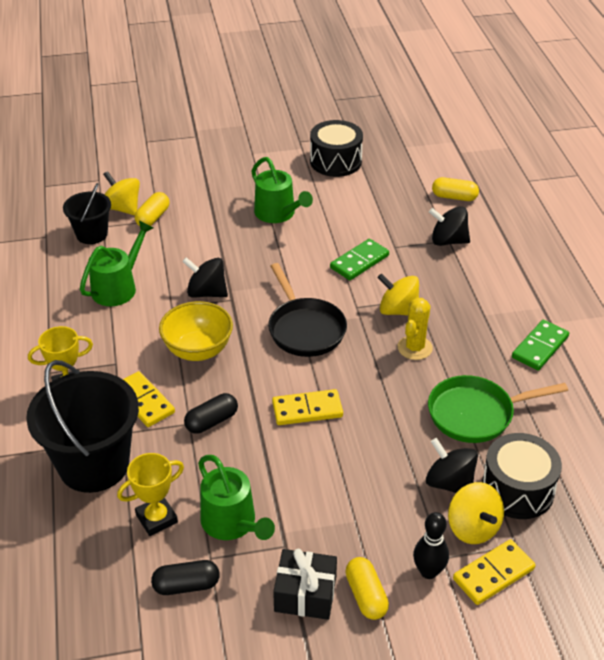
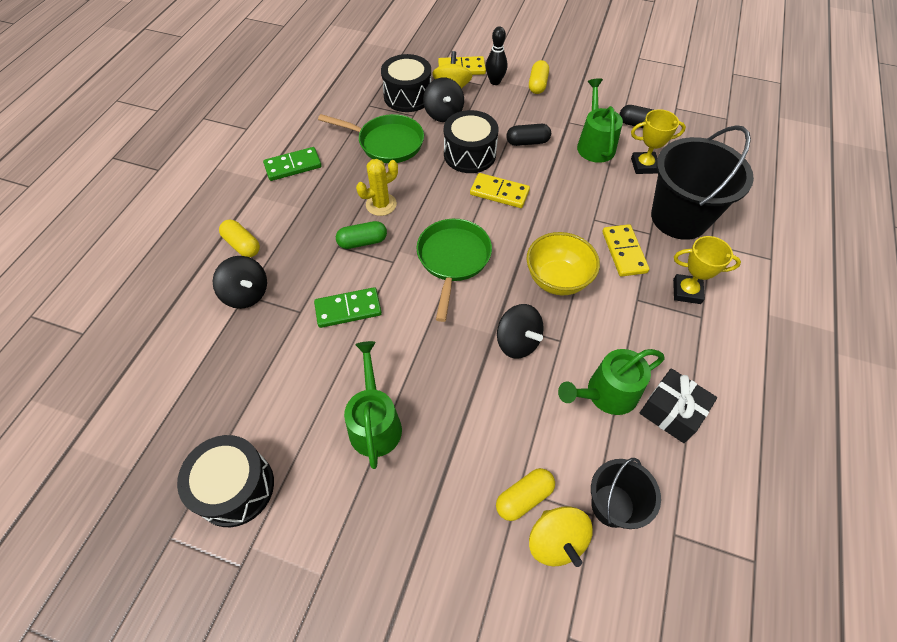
camera: 150 degrees left, 15 degrees up
black capsule [184,393,238,434] -> black capsule moved to [506,124,551,146]
black pan [268,263,347,357] -> green pan [416,219,492,322]
black gift [273,549,337,620] -> black gift moved to [639,368,717,443]
yellow spinning top [377,273,419,315] -> green capsule [336,221,387,249]
yellow capsule [432,177,479,201] -> yellow capsule moved to [219,220,260,258]
none -> black drum [444,110,499,173]

